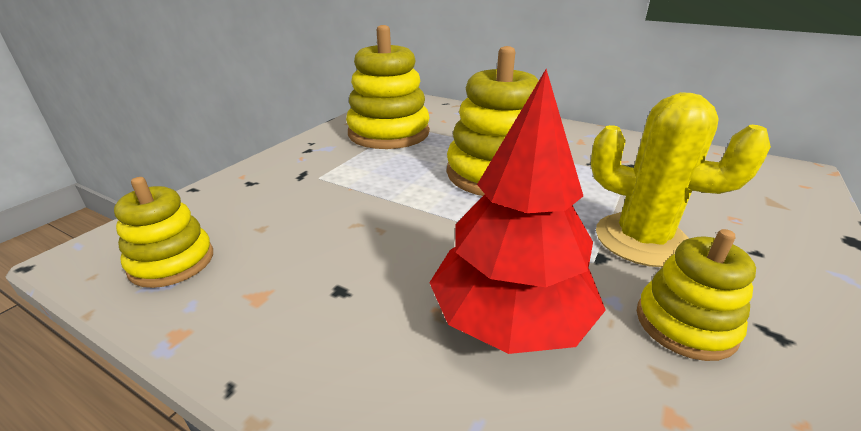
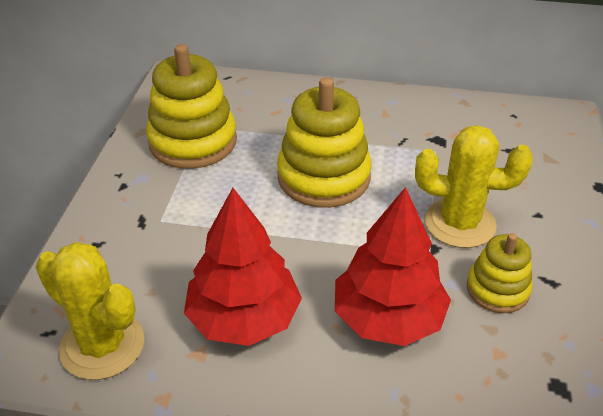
camera: 20 degrees left, 10 degrees up
yellow stacking toy [114,177,213,288] -> yellow cactus [36,242,144,380]
none -> red tree [184,188,302,346]

